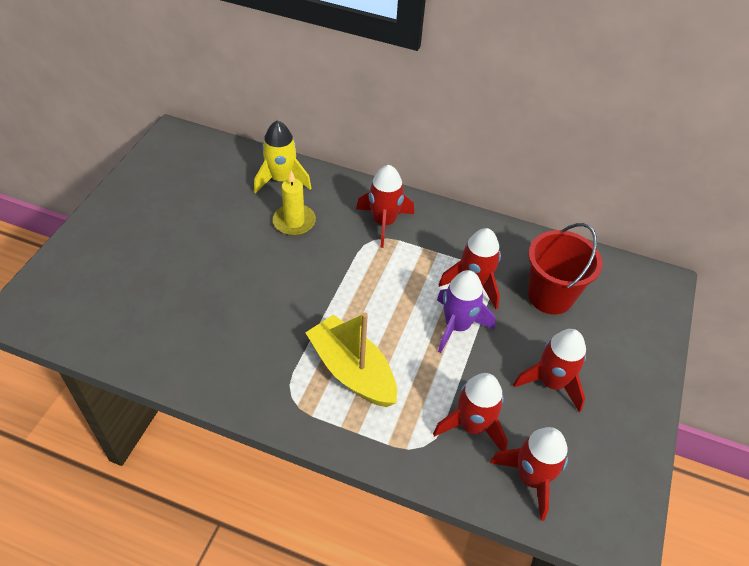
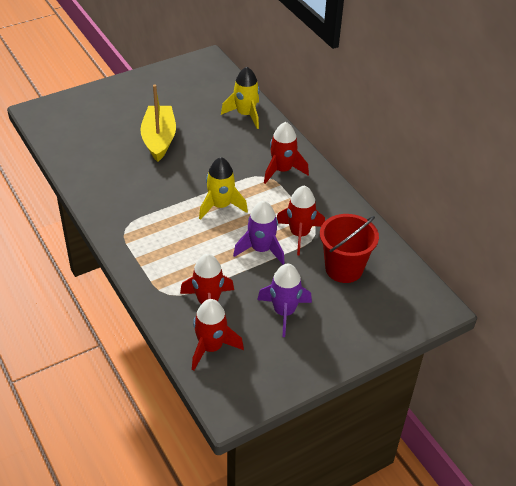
camera: 40 degrees right, 5 degrees down
yellow candle [273,171,316,236] -> none
yellow boat [305,312,397,407] -> yellow boat moved to [140,85,176,162]
red rocket [513,329,586,412] -> purple rocket [257,264,312,337]
none -> yellow rocket [199,157,248,220]

